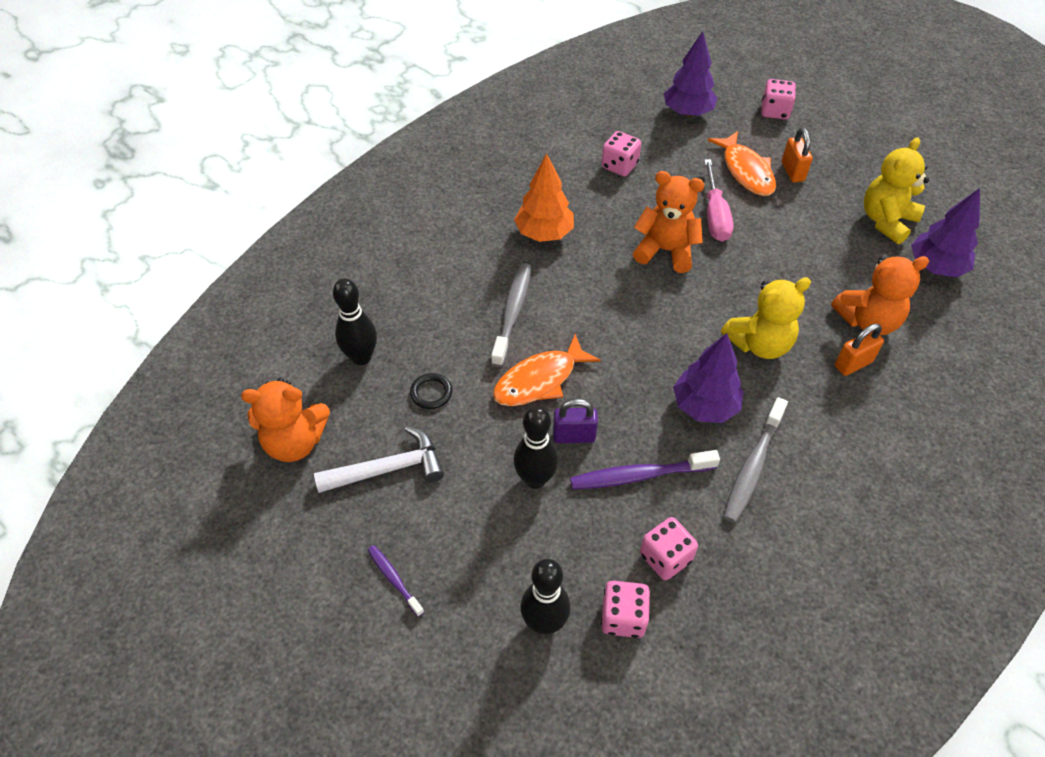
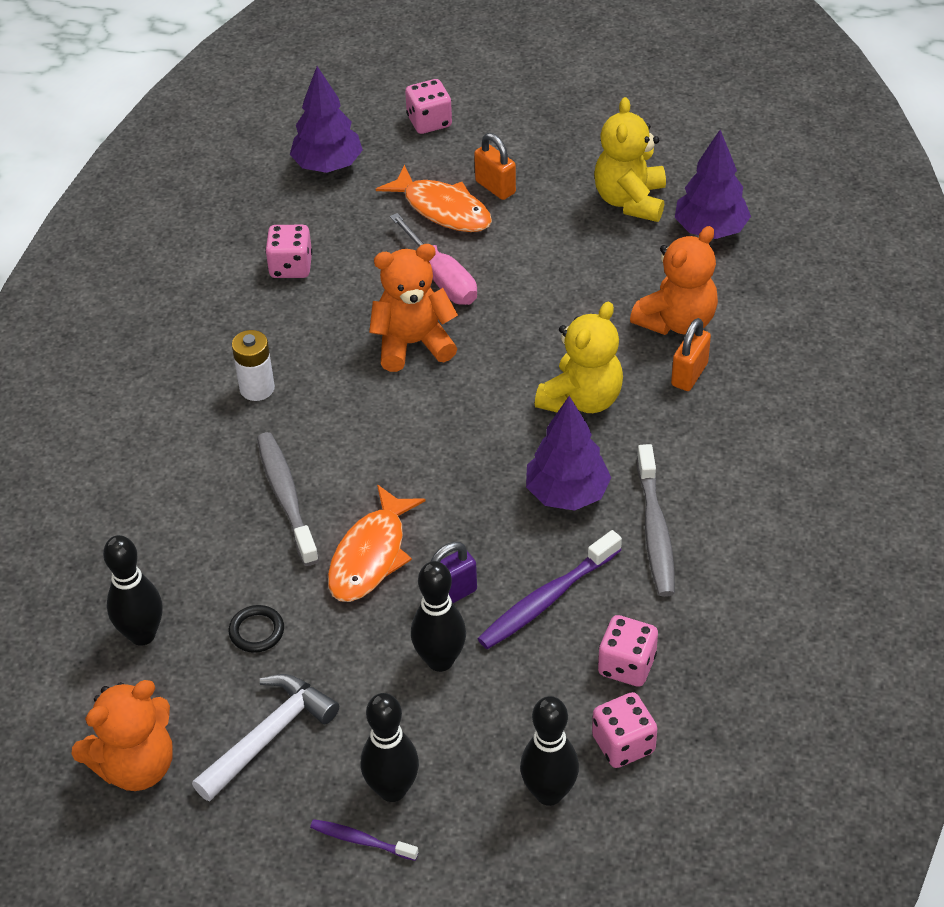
camera: 30 degrees left, 5 degrees down
orange tree [514,153,574,242] -> white battery [232,330,275,401]
none -> black bowling pin [361,693,419,802]

